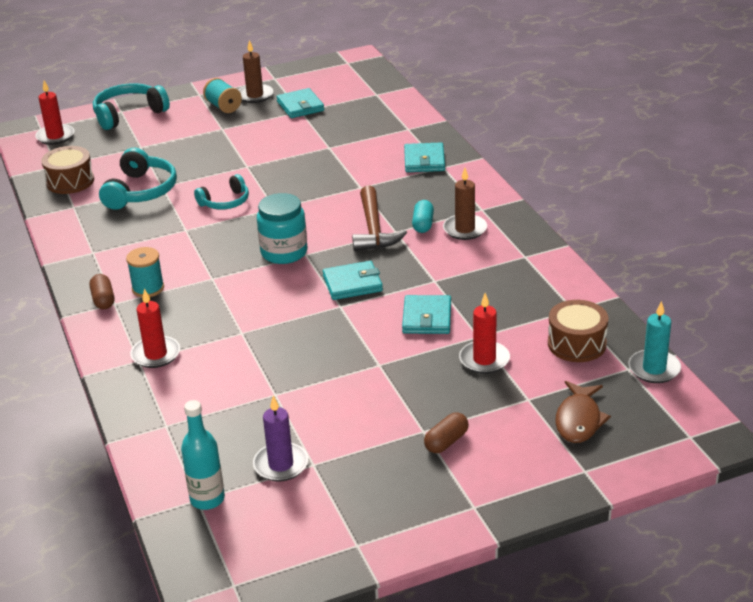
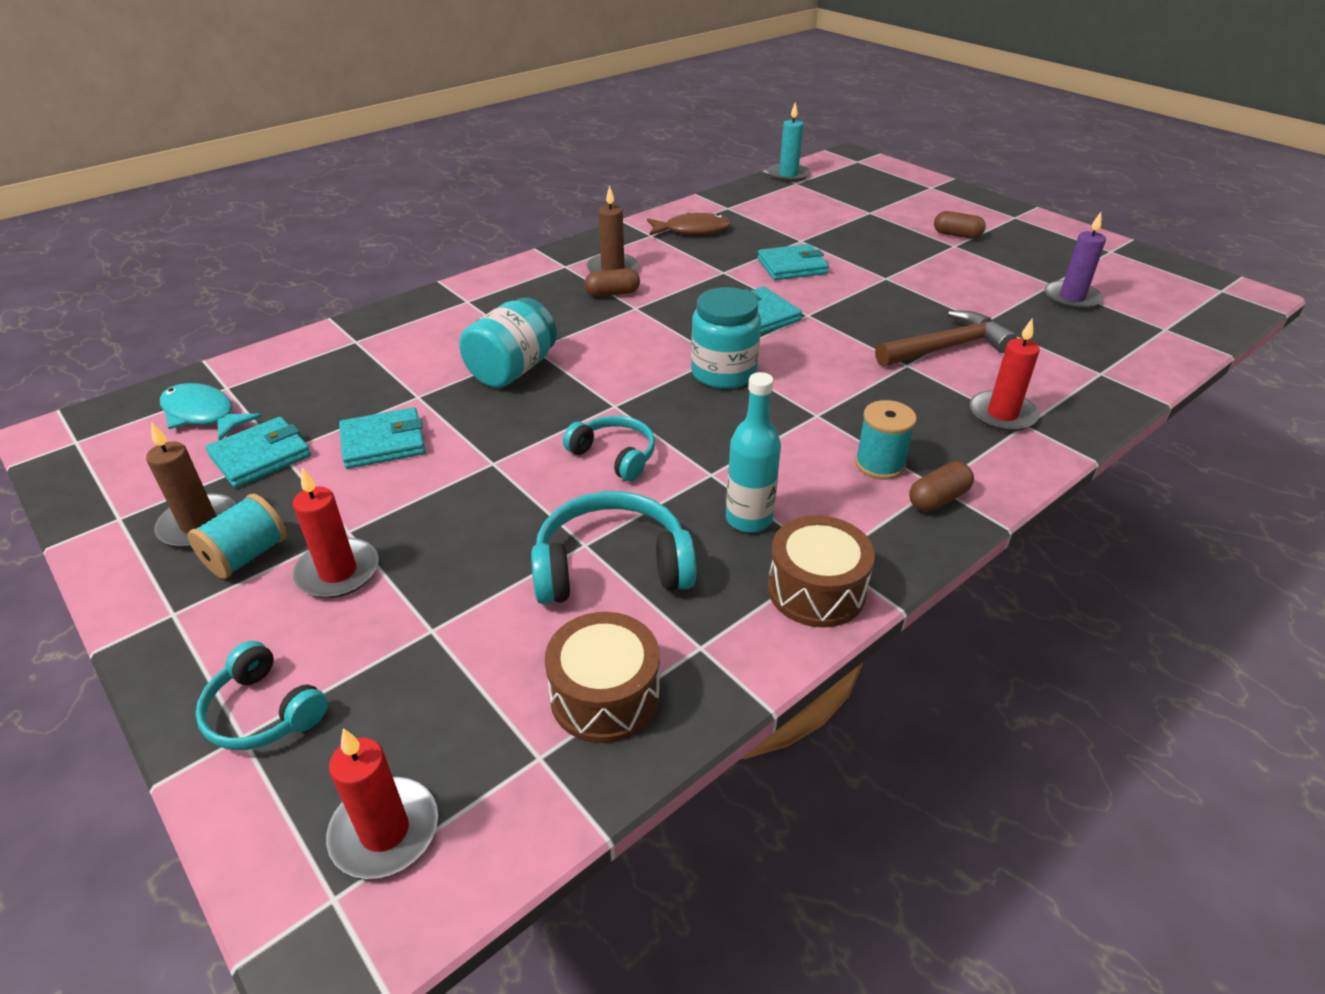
camera: 110 degrees left, 5 degrees up
turquoise headphones [93,83,170,130] -> turquoise headphones [196,641,328,750], size x0.64
turquoise bottle [181,400,225,510] -> turquoise bottle moved to [726,372,781,532]
brown hammer [352,186,407,251] -> brown hammer moved to [875,310,1017,367]
turquoise wallet [404,143,445,172] -> turquoise wallet moved to [339,407,426,469]
turquoise capsule [412,200,434,233] -> brown capsule [584,268,640,297]
red candle [459,293,510,374] -> red candle moved to [293,468,379,598]
brown drum [548,300,608,362] -> brown drum moved to [768,515,875,627]
brown fish [555,381,611,443] -> brown fish moved to [647,213,731,235]
none -> turquoise fish [160,383,262,440]
none -> turquoise jar [459,298,557,388]

